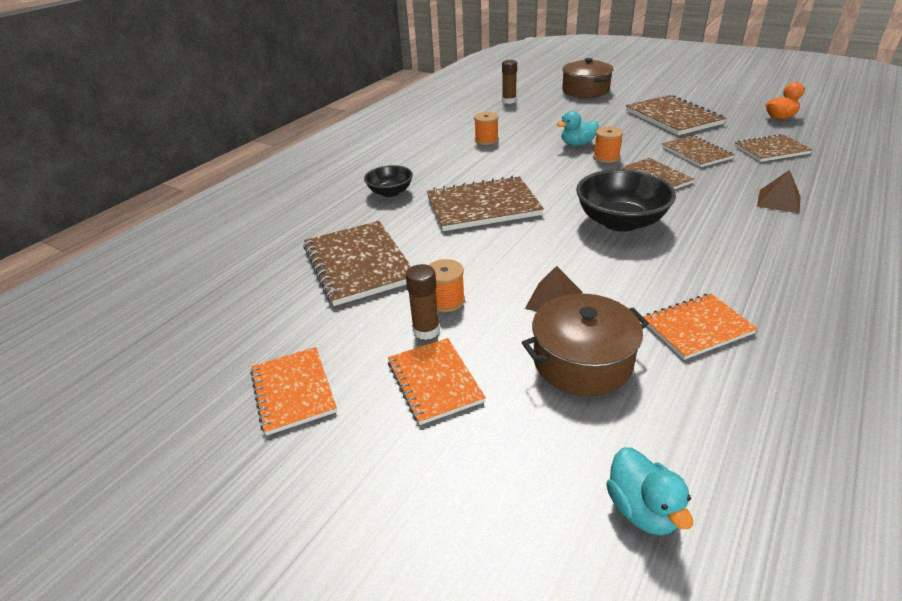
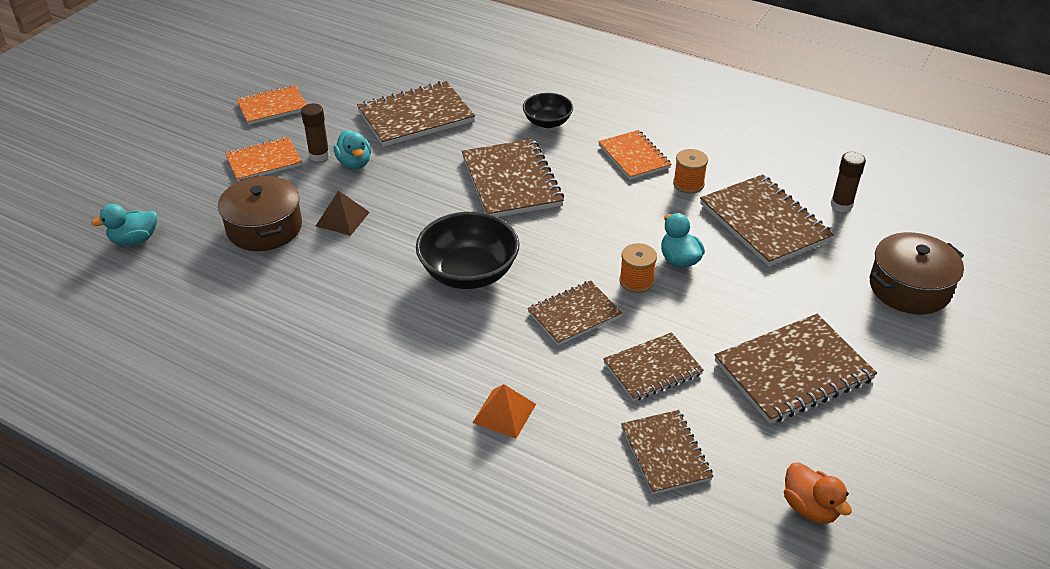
camera: 85 degrees right, 5 degrees up
orange spool [429,259,465,312] -> turquoise duck [334,130,371,169]
orange notebook [643,293,758,360] -> orange notebook moved to [598,130,671,180]
brown pyramid [757,170,801,213] -> orange pyramid [472,384,536,439]
none -> brown notebook [700,174,834,266]

